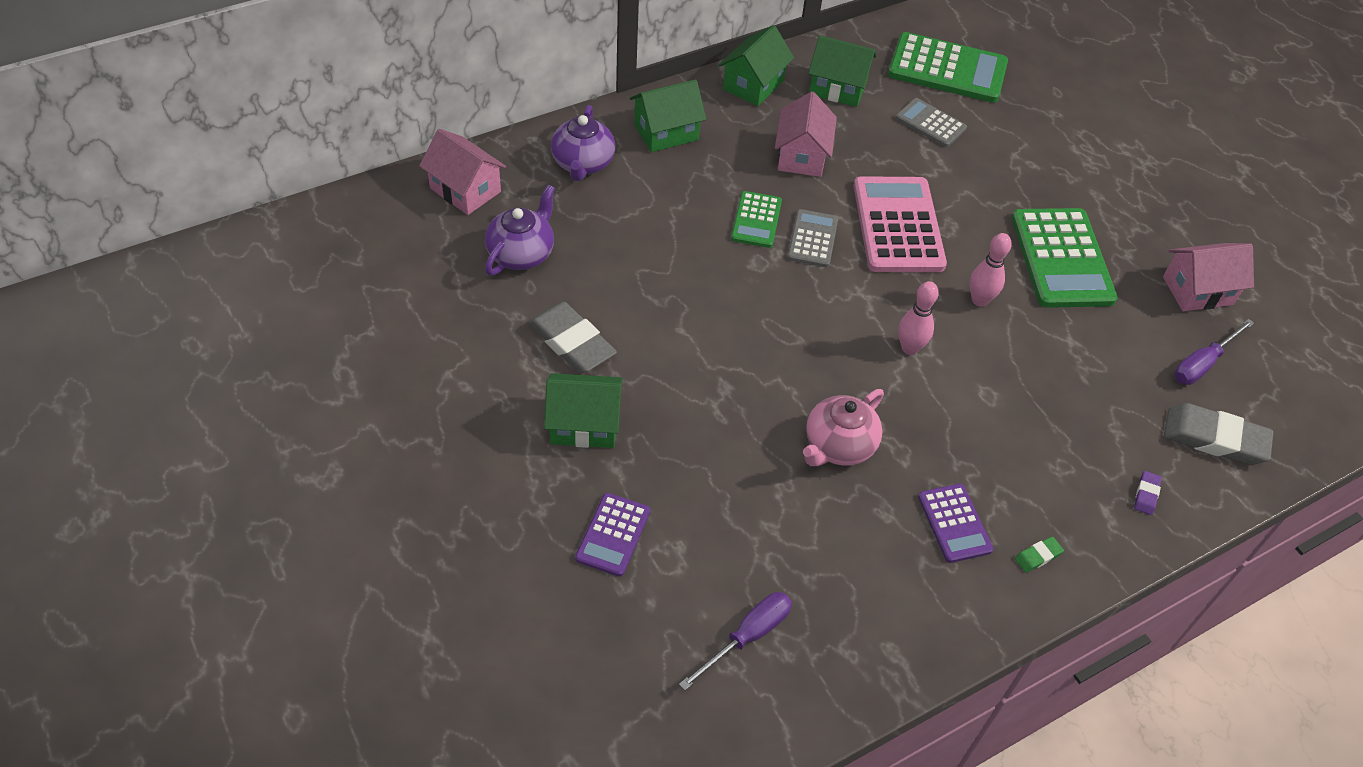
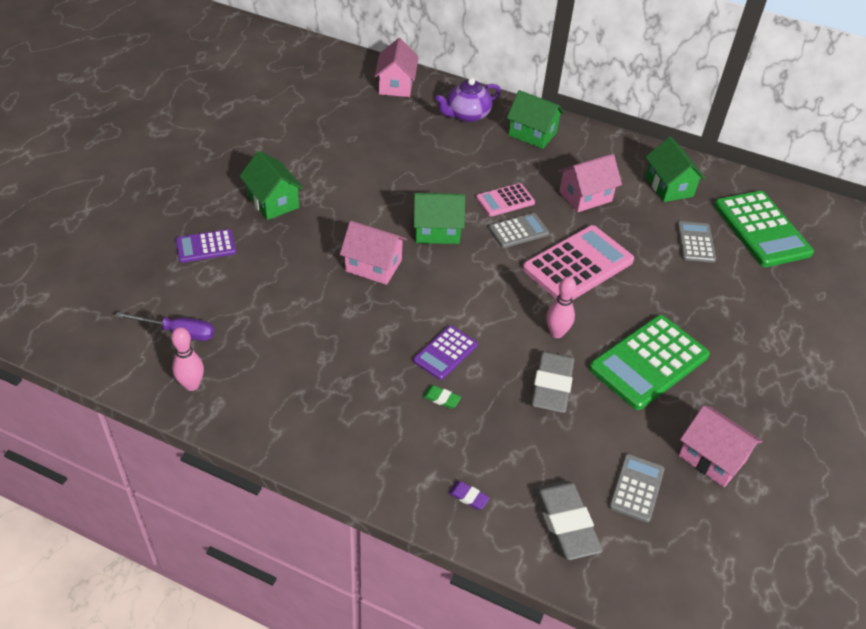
camera: 55 degrees right, 5 degrees down
purple teapot [485,184,555,275] -> none
grey eraser [528,302,617,373] -> grey eraser moved to [531,351,574,413]
green house [719,25,794,106] -> green house moved to [413,193,465,244]
green calculator [731,191,782,248] -> pink calculator [476,183,535,217]
pink teapot [803,389,884,466] -> none
pink bowling pin [898,281,939,355] -> pink bowling pin moved to [171,327,204,391]
purple calculator [918,484,993,563] -> purple calculator moved to [413,325,478,380]
green eraser [1015,536,1064,573] -> green eraser moved to [423,385,461,409]
purple eraser [1134,471,1162,515] -> purple eraser turned 45 degrees clockwise [448,481,490,510]
purple screwdriver [1174,319,1254,385] -> grey calculator [609,454,665,522]
none -> pink house [340,221,407,285]

